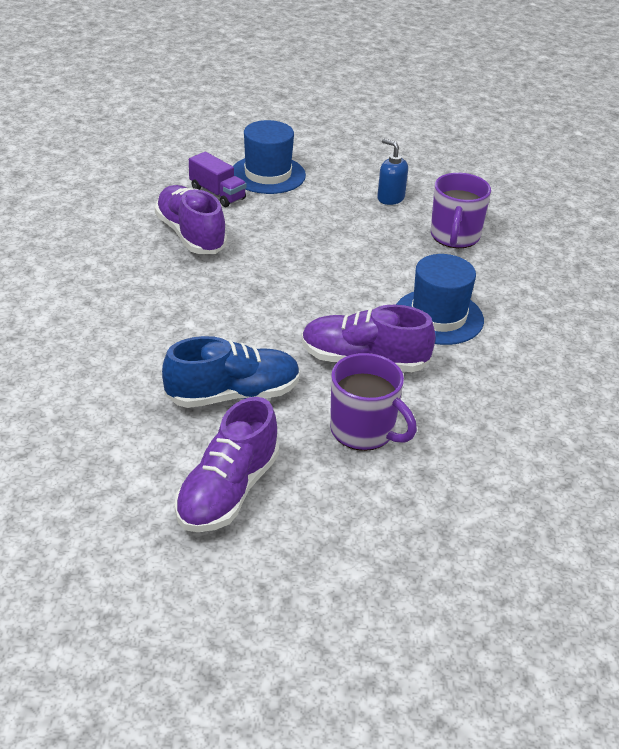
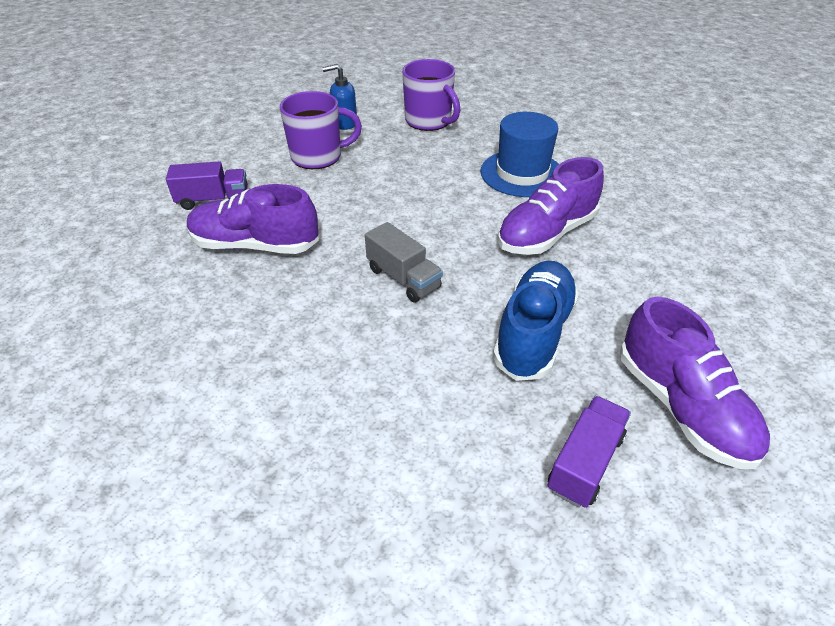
camera: 50 degrees left, 5 degrees up
blue hat [233,120,306,194] -> none
purple mug [330,353,417,451] -> purple mug moved to [279,91,362,169]
none -> grey truck [365,222,443,303]
none -> purple truck [547,396,631,508]

